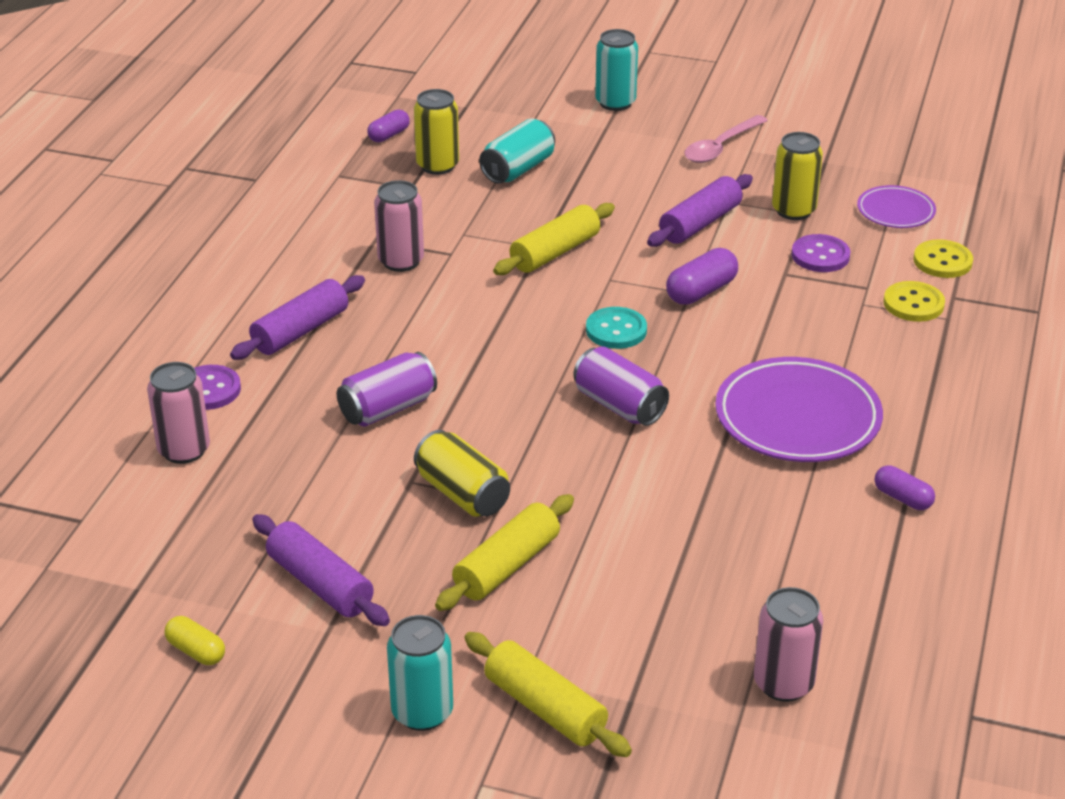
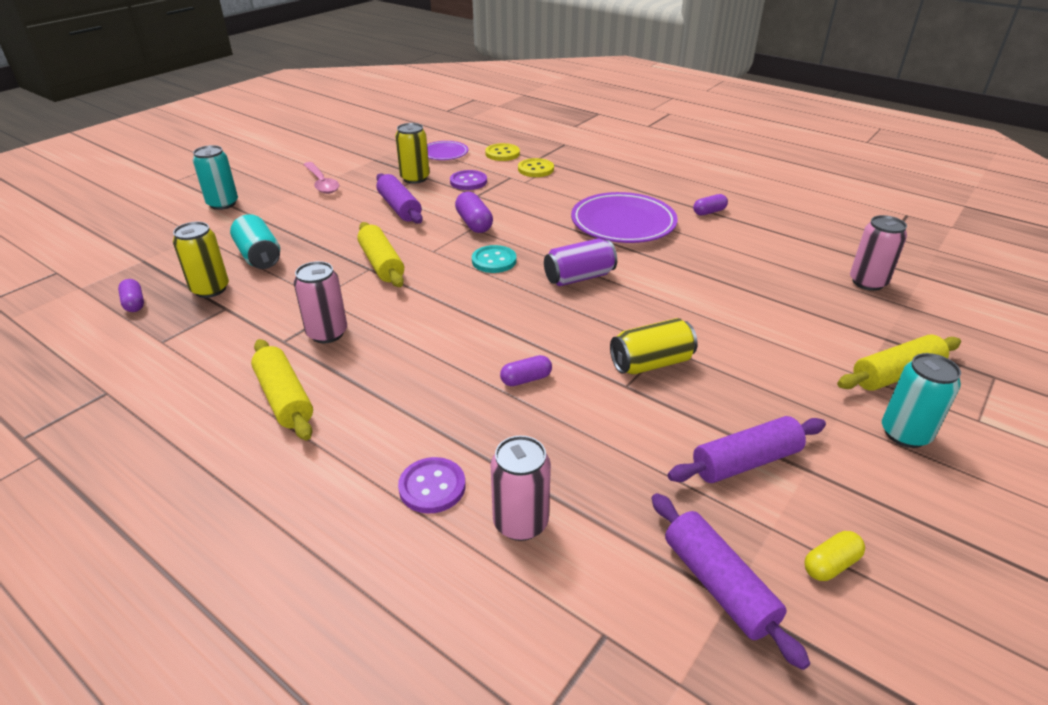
camera: 70 degrees left, 0 degrees up
purple rolling pin [230,275,365,360] -> purple rolling pin moved to [651,493,810,670]
purple can [337,352,437,427] -> purple capsule [500,355,552,386]
yellow rolling pin [435,494,574,611] -> yellow rolling pin moved to [251,339,313,440]

